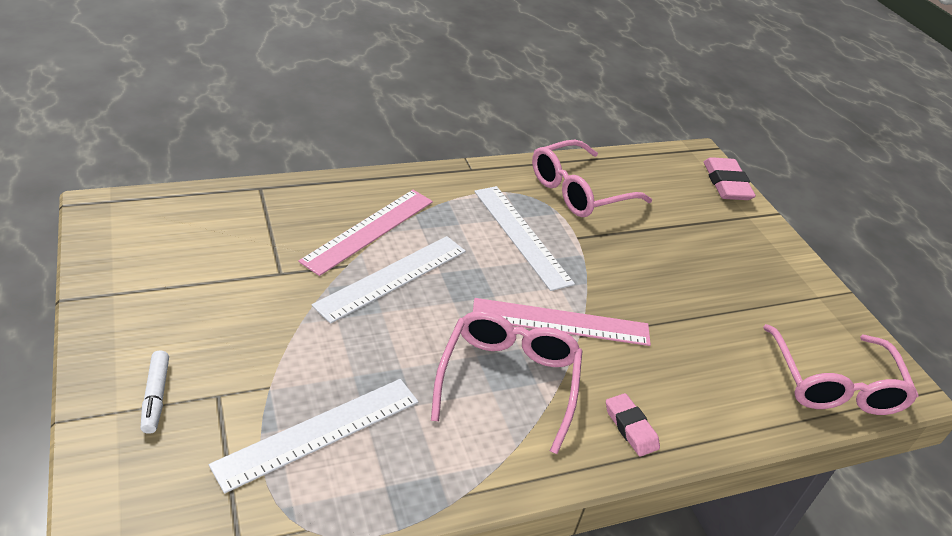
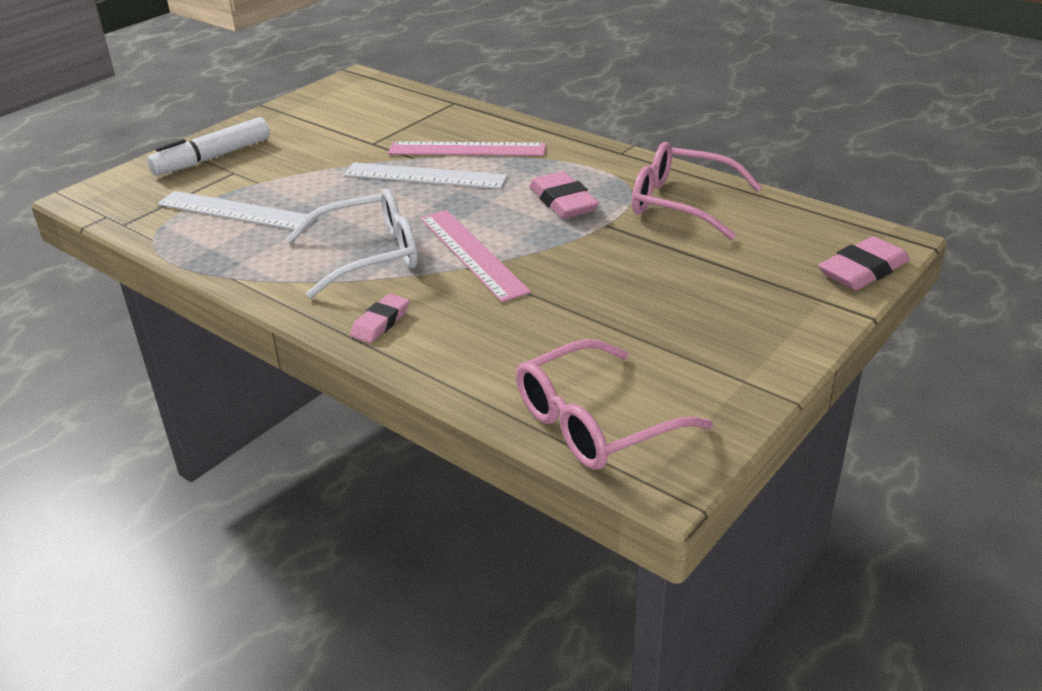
camera: 65 degrees right, 5 degrees down
white marker [140,350,169,434] -> white marker [147,117,270,175], size x1.80
pink glasses [431,311,582,454] -> white glasses [287,189,418,298]
white ruler [474,186,575,291] -> pink eraser [529,171,599,219]

